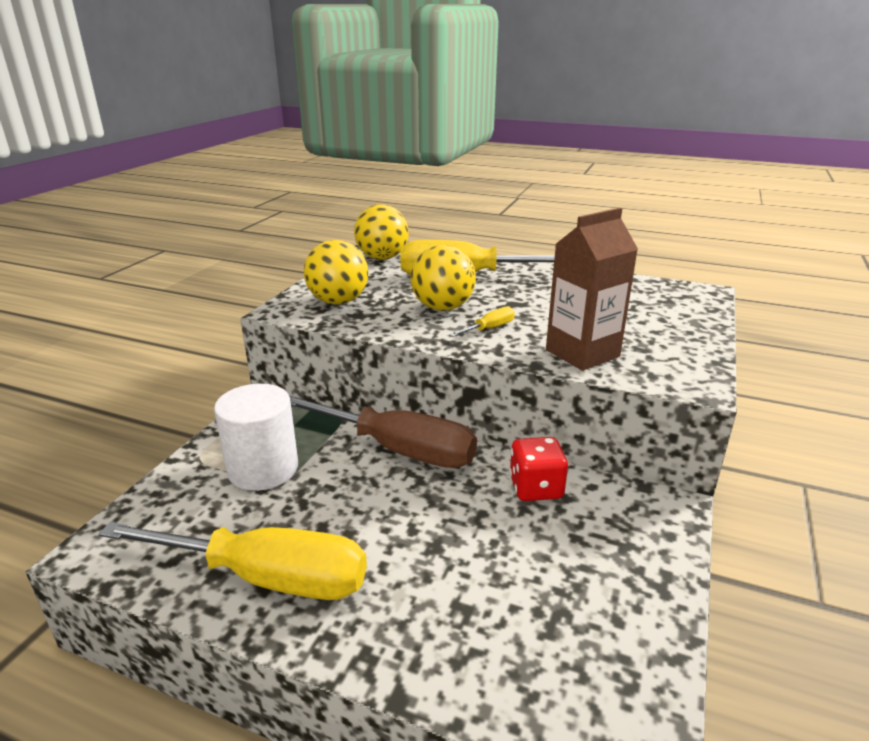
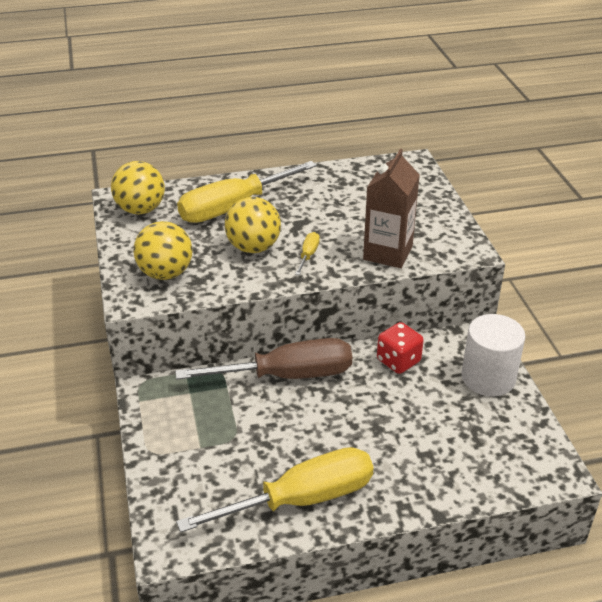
camera: 35 degrees left, 10 degrees up
white cylinder [214,384,298,491] -> white cylinder moved to [461,314,526,397]

